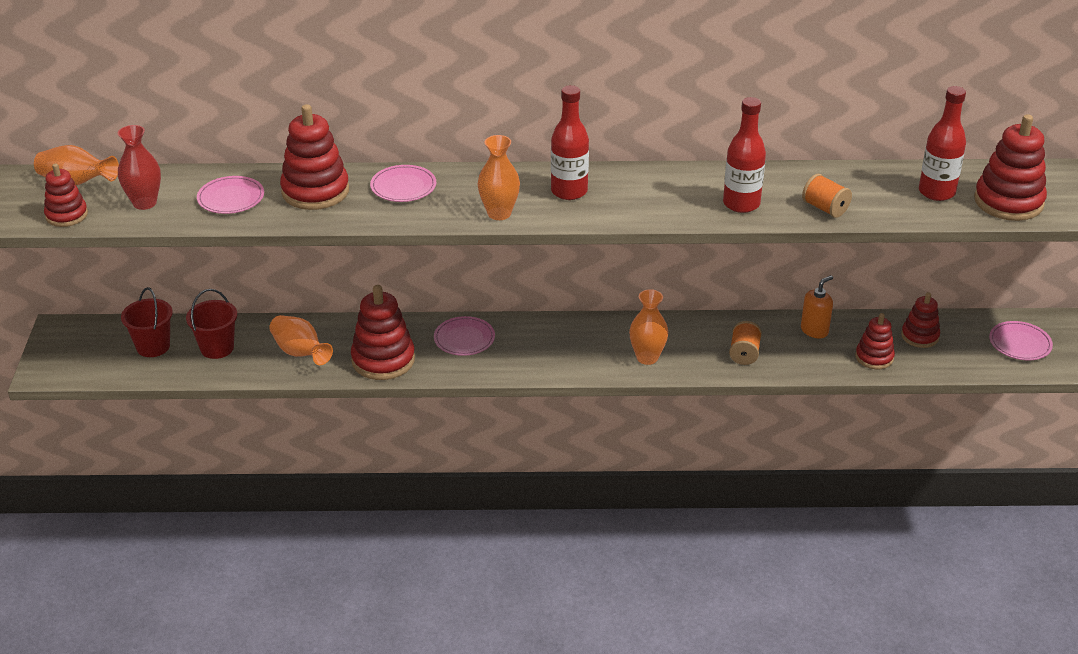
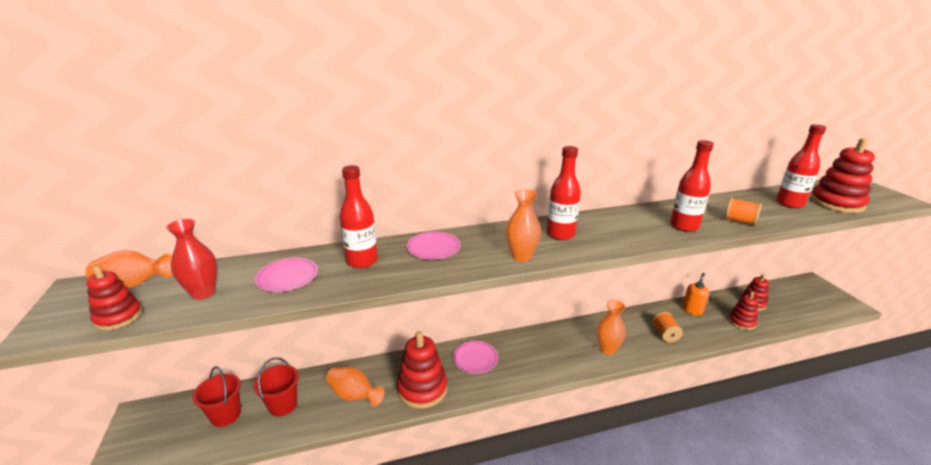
camera: 15 degrees left, 10 degrees down
red stacking toy [280,104,349,210] -> red bottle [340,165,378,268]
pink plate [989,321,1053,360] -> none

